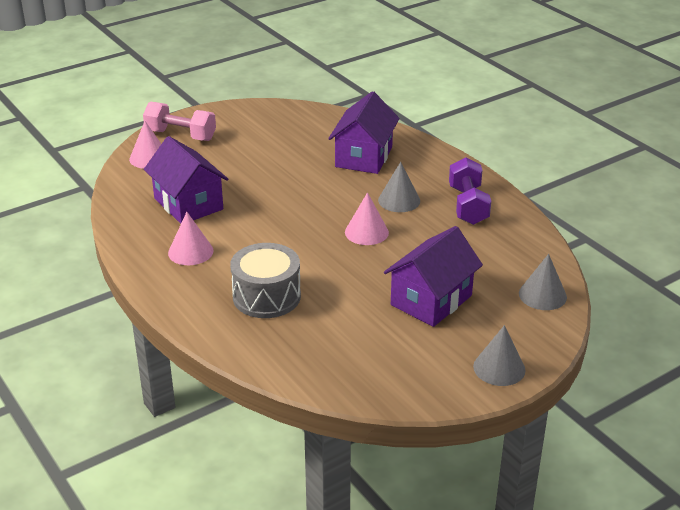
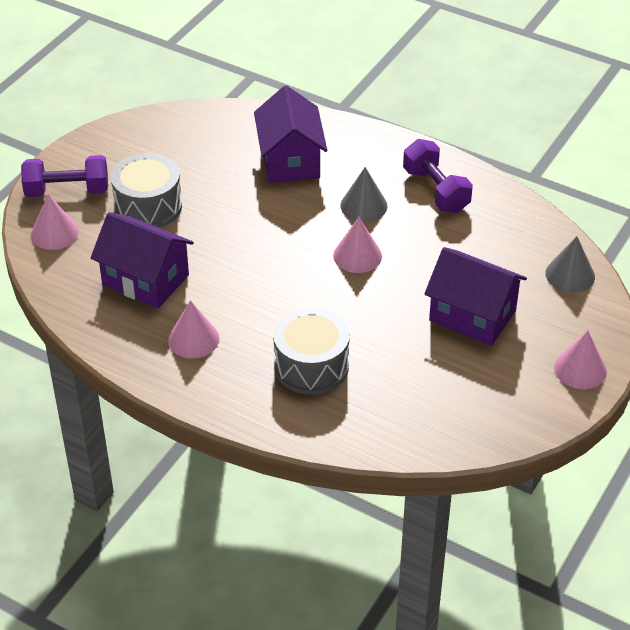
camera: 25 degrees left, 10 degrees up
pink dumbbell [143,101,216,141] -> purple dumbbell [21,155,108,197]
purple house [384,226,483,327] -> purple house turned 75 degrees counterclockwise [424,247,527,346]
grey cone [473,325,526,386] -> pink cone [554,331,607,389]
none -> grey drum [111,153,182,228]

